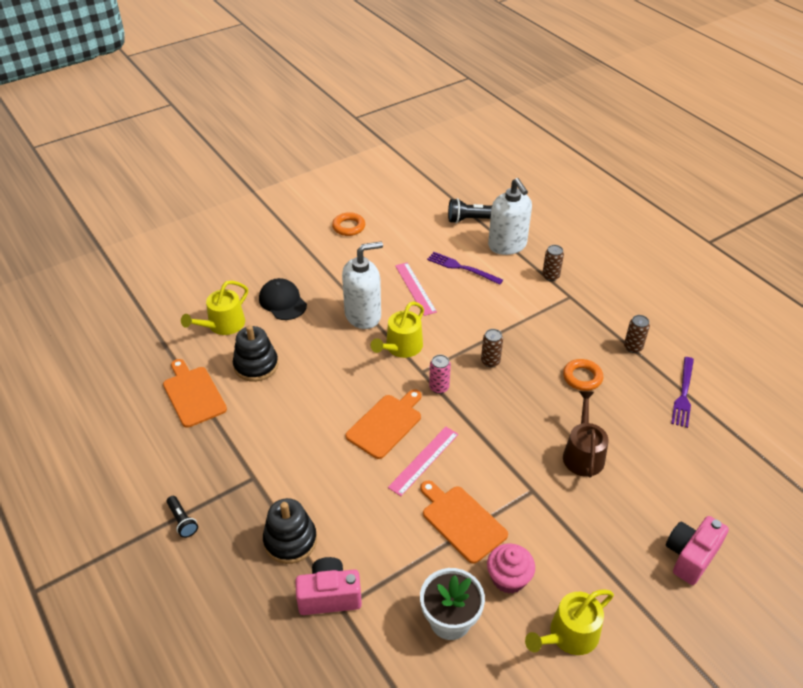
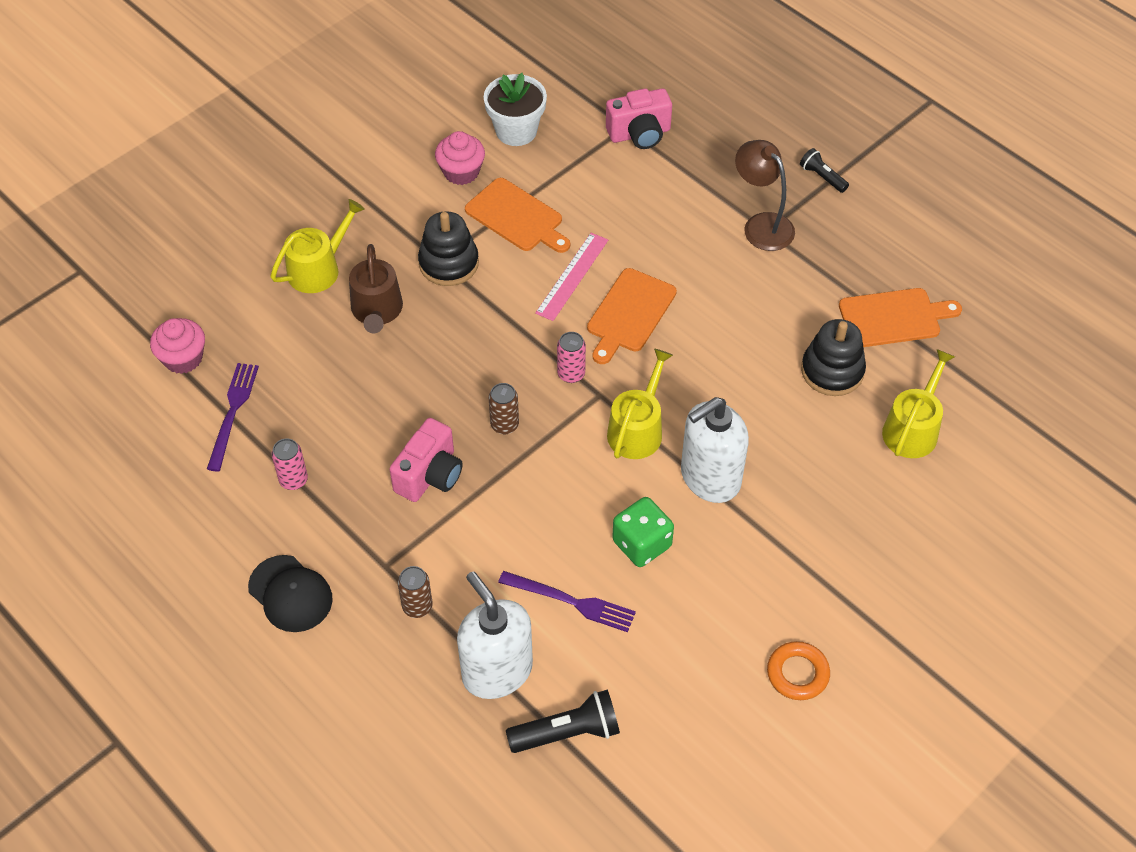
camera: 170 degrees right, 10 degrees up
orange cutting board [163,359,227,428] -> orange cutting board turned 60 degrees counterclockwise [839,288,962,347]
black cap [259,278,307,320] -> black cap moved to [248,555,333,632]
black stacking toy [263,498,317,564] -> black stacking toy moved to [418,211,479,286]
pink ruler [395,262,437,316] -> green dice [612,497,674,567]
yellow watering can [525,589,614,655] -> yellow watering can moved to [270,199,365,293]
orange ring [563,359,603,391] -> none
brown can [624,315,650,353] -> pink can [272,438,308,490]
pink camera [666,516,729,585] -> pink camera moved to [389,418,463,502]
none -> pink cupcake [150,318,205,374]
none -> brown lamp [735,140,795,251]

